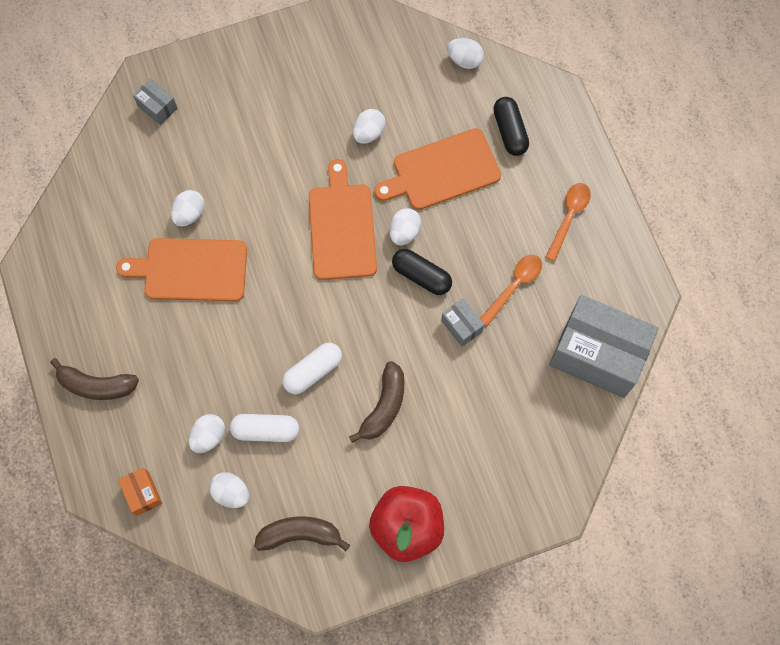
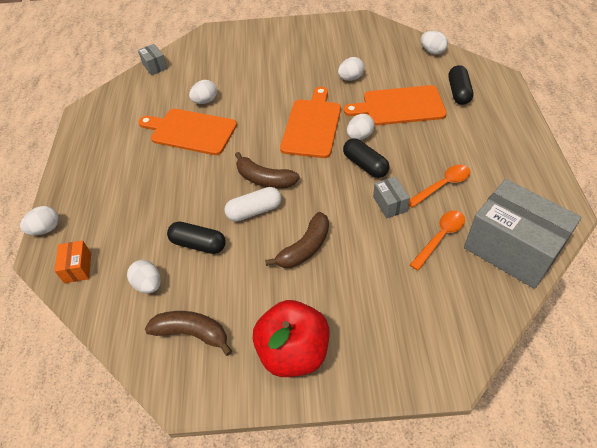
camera: 20 degrees right, 20 degrees down
brown banana [50,358,139,400] -> brown banana moved to [235,152,300,188]
grey box [133,79,178,125] -> grey box moved to [138,44,167,75]
white egg [189,414,225,453] -> white egg moved to [20,206,59,235]
white capsule [230,414,299,442] -> black capsule [167,221,226,254]
orange spoon [546,183,591,261] -> orange spoon moved to [410,210,465,271]

